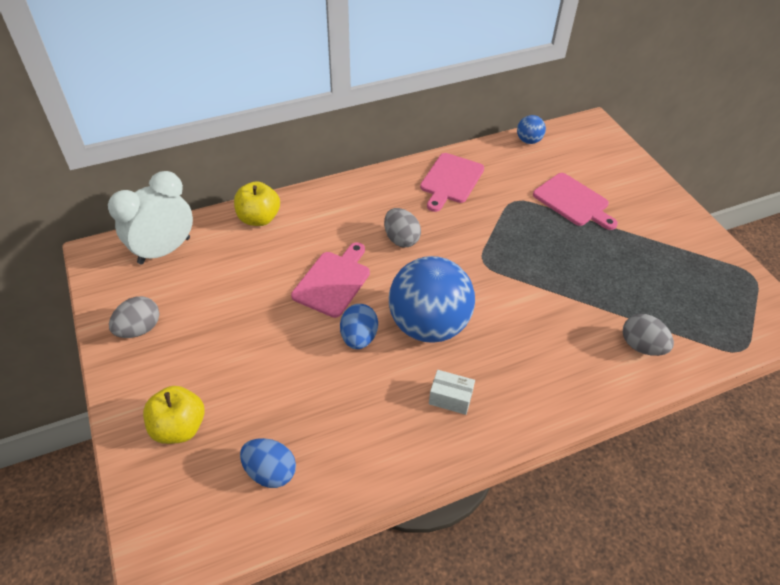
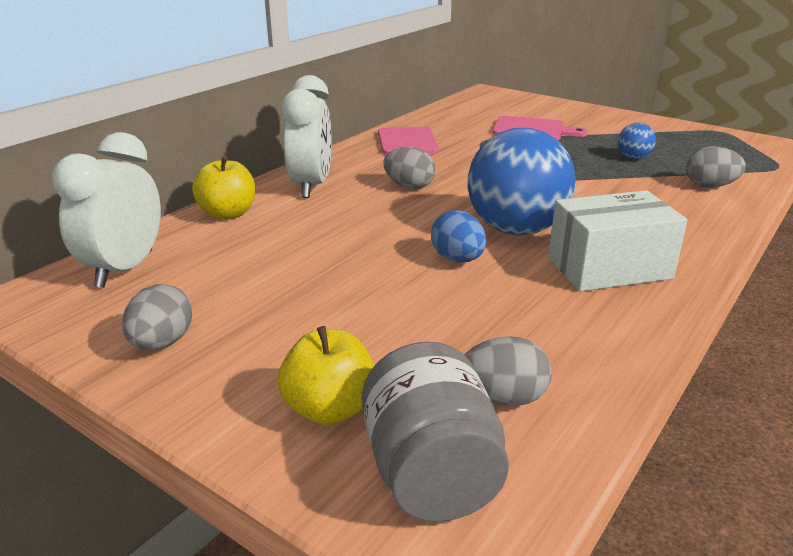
camera: 30 degrees left, 20 degrees down
blue egg [240,438,296,488] -> grey egg [464,336,552,406]
pink cutting board [291,242,370,318] -> none
white box [429,370,475,415] -> white box [548,190,688,291], size x2.07
blue ball [517,115,546,144] -> blue ball moved to [618,123,656,159]
none -> white clock [281,75,331,198]
none -> grey jar [362,342,509,522]

